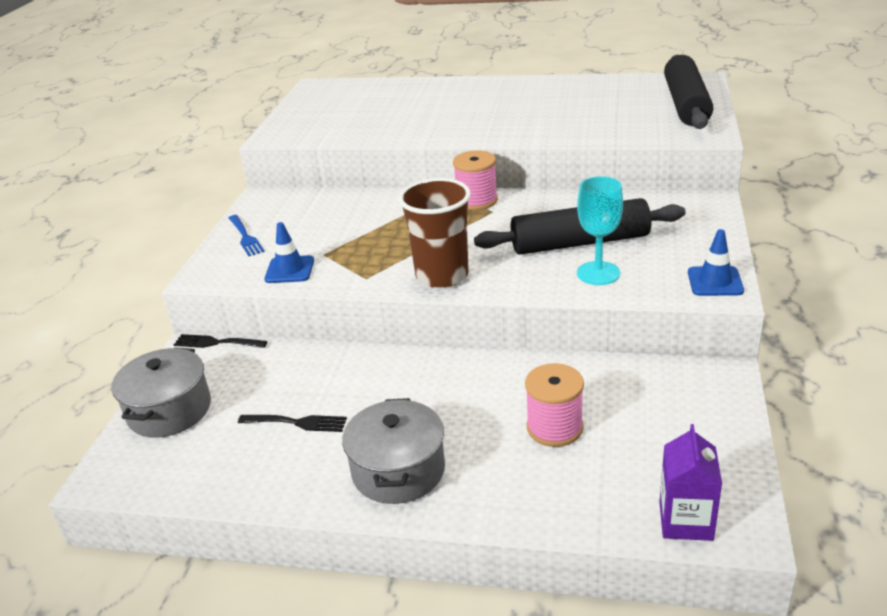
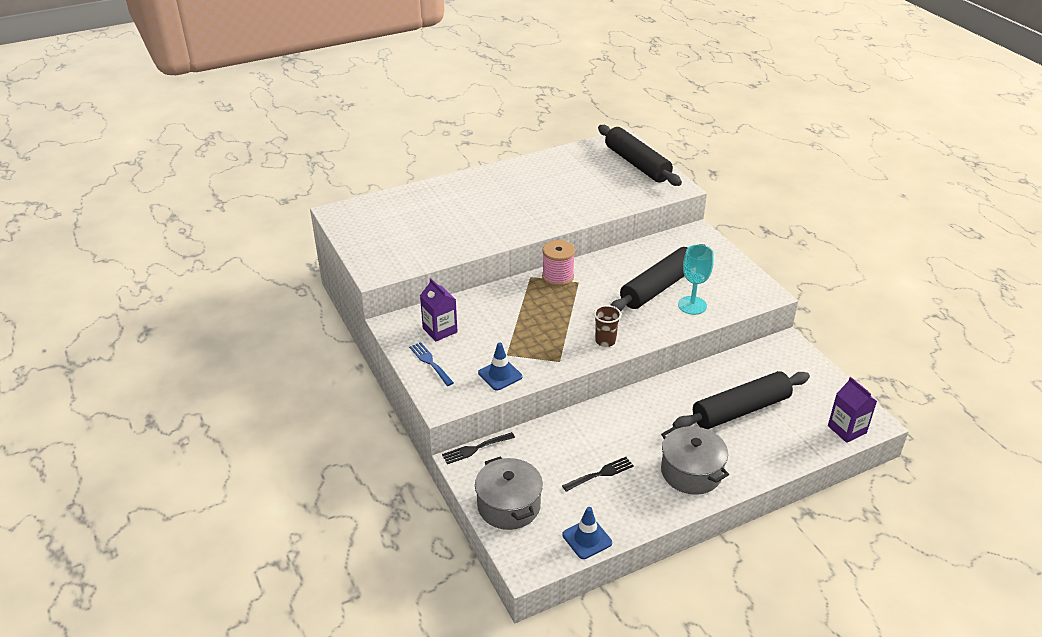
camera: 40 degrees left, 5 degrees up
blue fork [229,215,265,256] -> blue fork turned 150 degrees counterclockwise [409,342,454,386]
brown cup [398,178,471,288] -> brown cup [594,305,621,347], size x0.55
pink spool [525,363,584,447] -> black rolling pin [673,371,810,429]
blue traffic cone [688,229,744,296] -> blue traffic cone moved to [562,507,612,559]
none -> purple carton [420,278,458,341]

